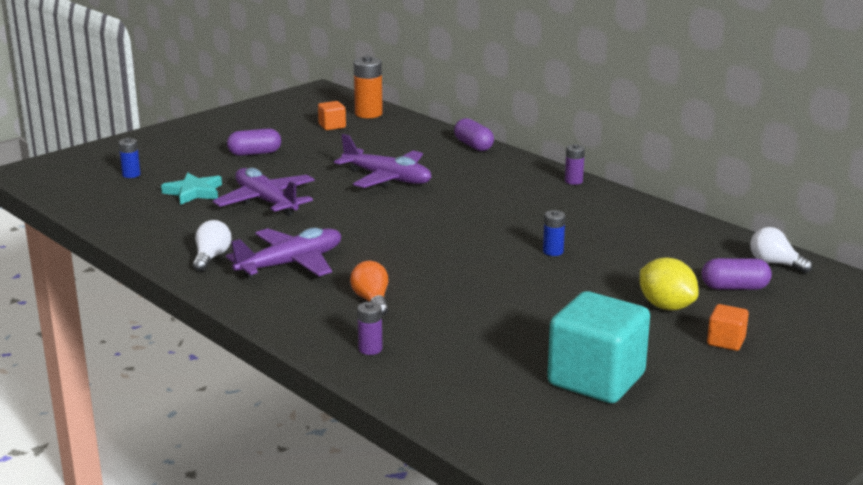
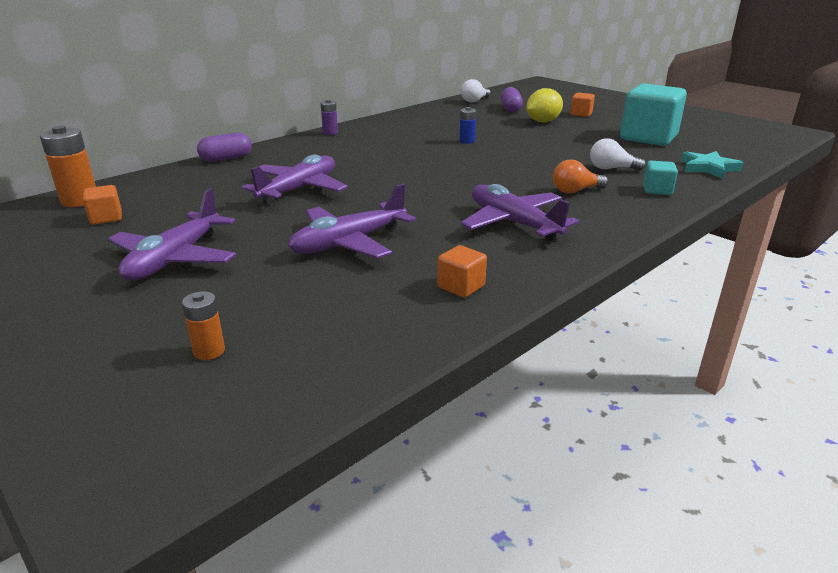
camera: 90 degrees left, 5 degrees up
blue battery [119,138,141,178] -> orange battery [182,291,225,360]
turquoise star [161,173,222,205] -> turquoise star moved to [681,151,743,179]
white light bulb [193,220,231,271] -> white light bulb moved to [590,138,646,171]
purple capsule [227,128,281,156] -> purple plane [108,188,236,281]
purple battery [357,302,383,355] -> turquoise cube [643,160,678,195]
none -> orange cube [437,245,487,298]

